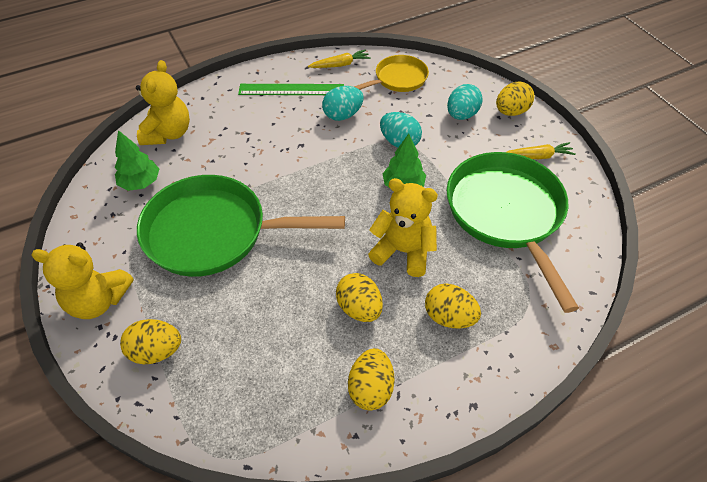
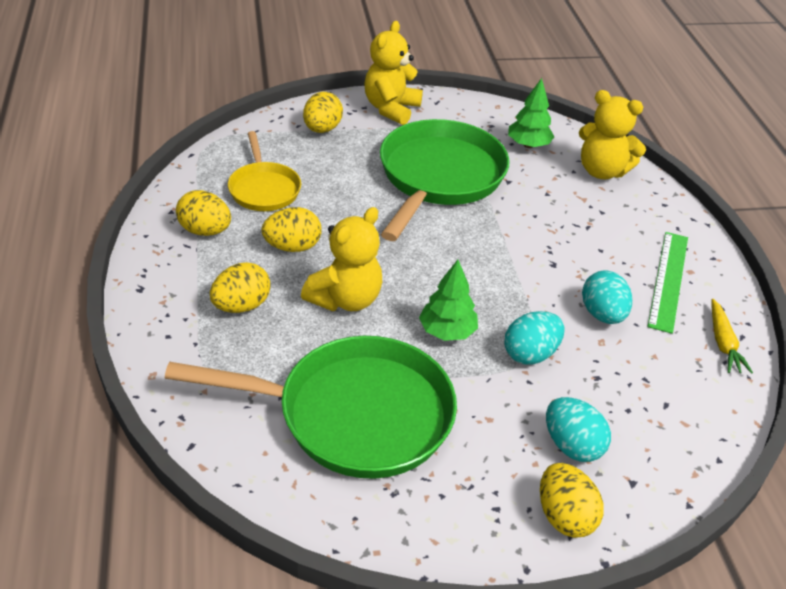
camera: 105 degrees right, 10 degrees down
yellow pan [354,55,429,92] -> yellow pan moved to [228,131,301,211]
yellow carrot [507,142,576,159] -> none

